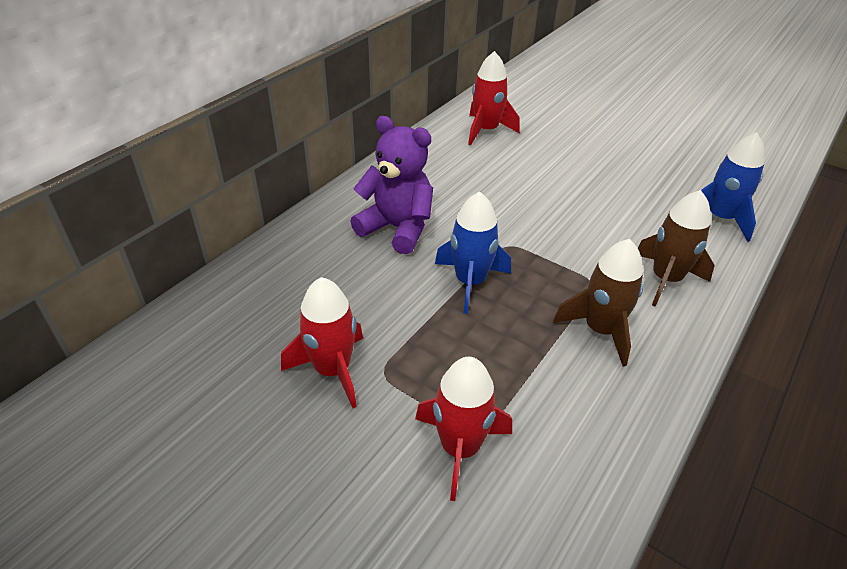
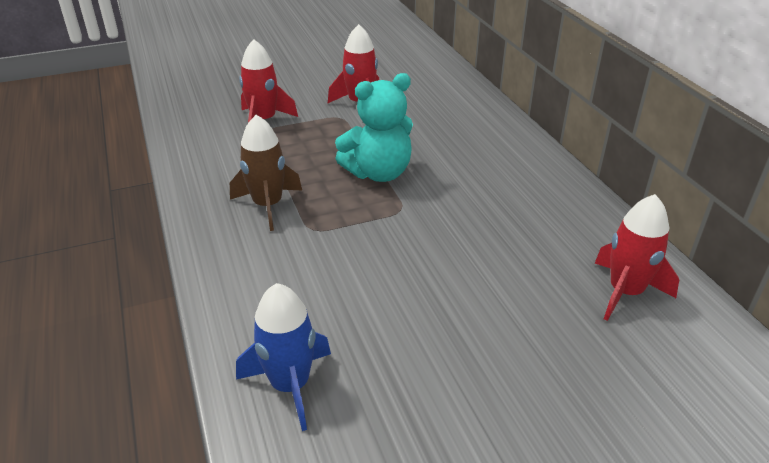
camera: 125 degrees right, 5 degrees down
purple teddy bear [350,116,433,254] -> none
blue rocket [435,191,511,314] -> turquoise teddy bear [335,73,413,182]
brown rocket [638,190,715,307] -> none

